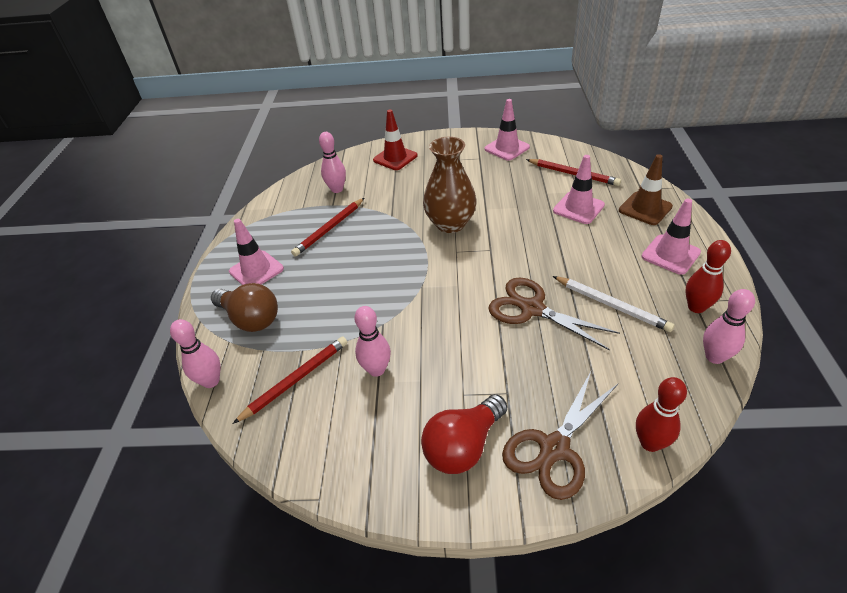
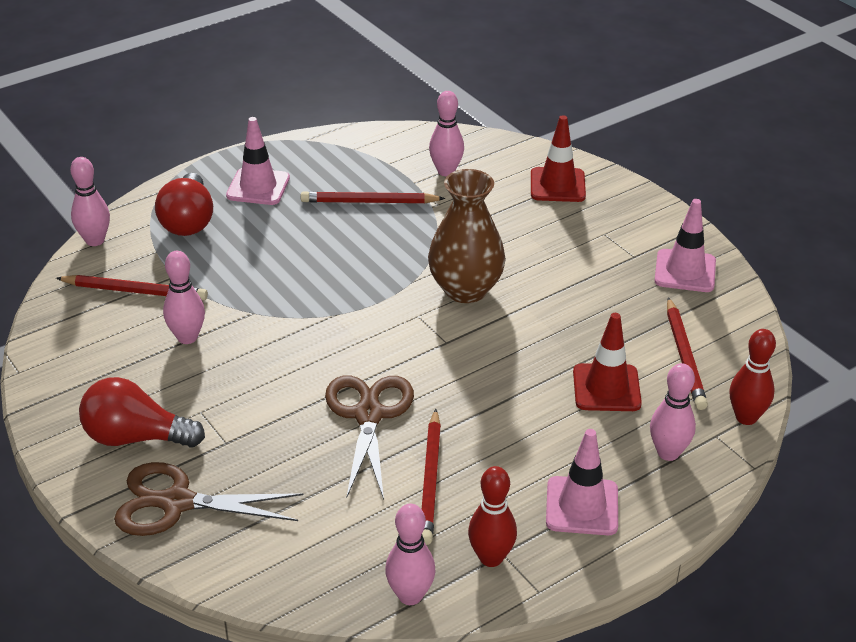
camera: 50 degrees right, 5 degrees down
brown light bulb [211,283,278,332] -> red light bulb [155,173,213,236]
pink traffic cone [553,155,605,224] -> red traffic cone [573,313,642,411]
white pencil [553,276,675,332] -> red pencil [422,409,441,545]
brown traffic cone [619,154,673,225] -> pink bowling pin [650,363,696,461]
red bowling pin [636,377,687,452] -> red bowling pin moved to [729,329,776,425]

